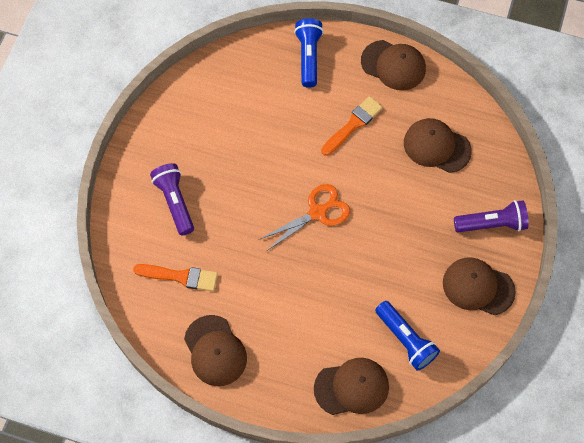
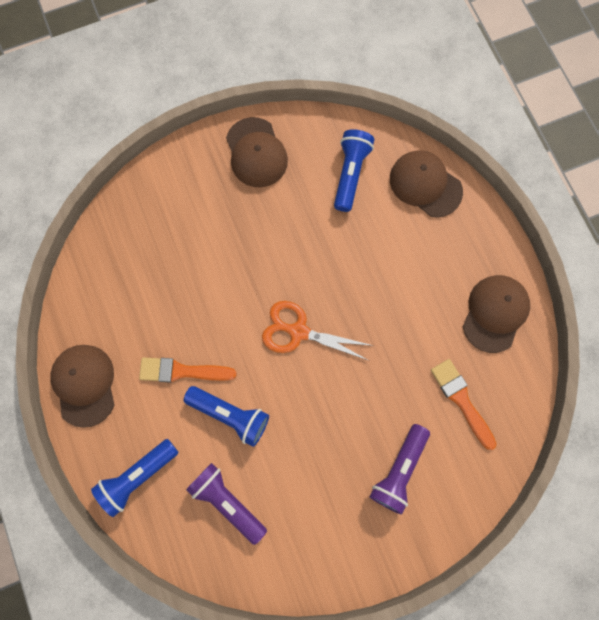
camera: 130 degrees left, 10 degrees up
brown cap [404,118,472,173] -> none
purple flashlight [454,200,529,233] -> purple flashlight moved to [186,463,267,545]
none -> blue flashlight [183,386,269,447]

